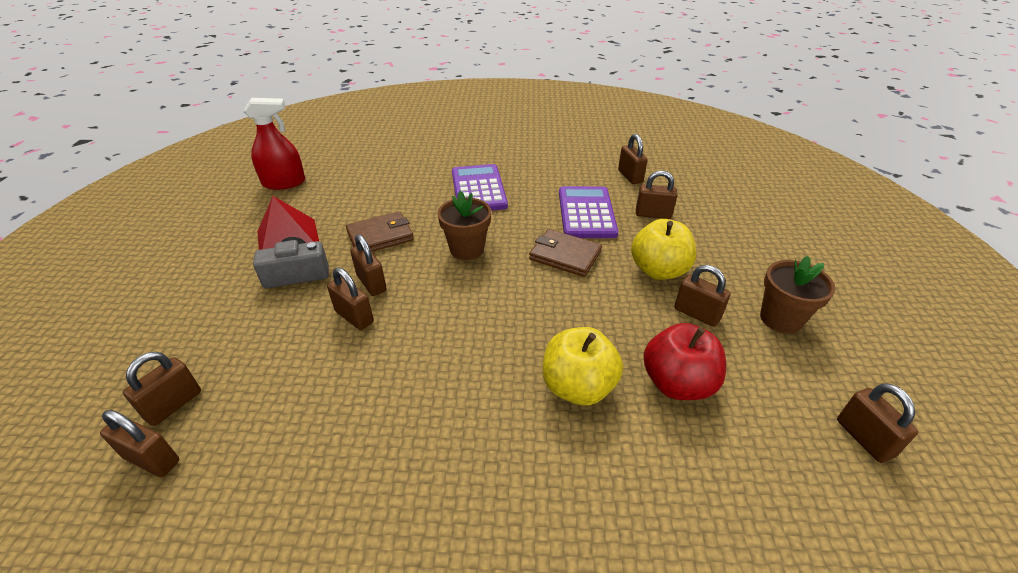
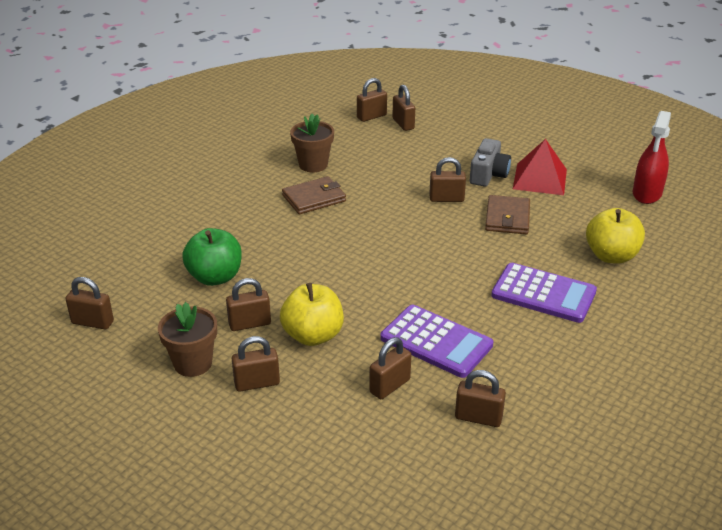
camera: 125 degrees right, 5 degrees down
brown padlock [327,267,374,330] -> brown padlock moved to [232,336,280,392]
brown flower pot [437,191,491,260] -> brown flower pot moved to [290,114,334,173]
brown wallet [529,229,602,277] -> brown wallet moved to [282,176,346,214]
yellow apple [543,327,623,406] -> yellow apple moved to [586,208,645,264]
red apple [643,323,726,400] -> green apple [182,228,242,286]

